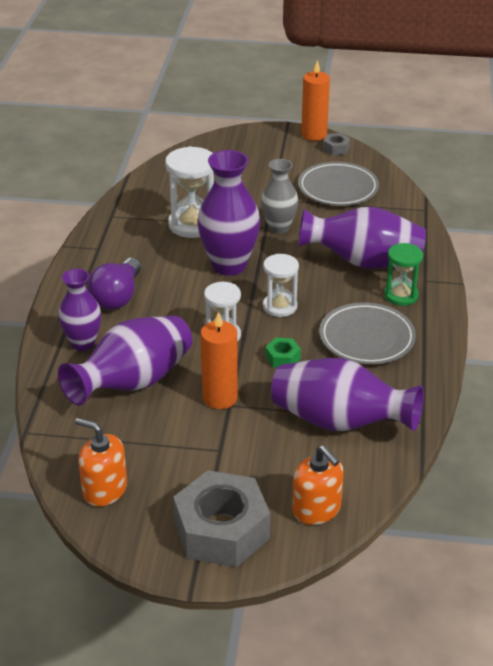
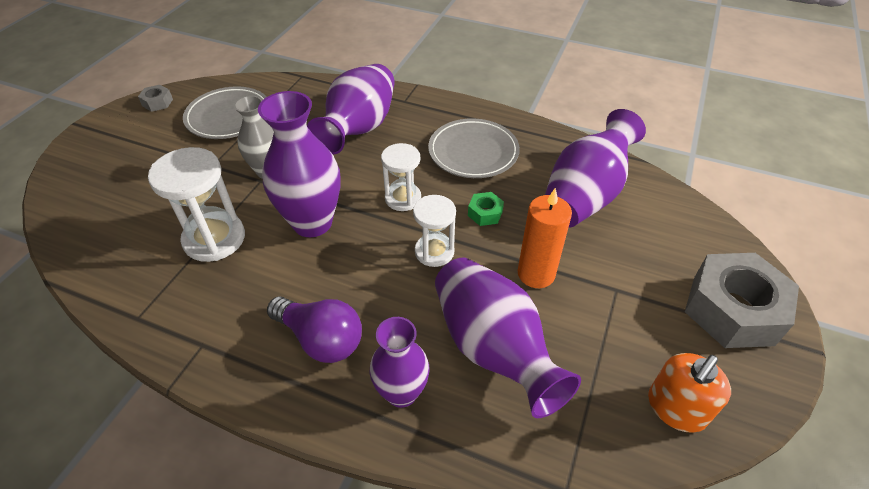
camera: 75 degrees left, 10 degrees up
orange soap dispenser [292,445,344,525] -> none
orange candle [301,60,330,141] -> none
green hourglass [384,243,423,306] -> none

